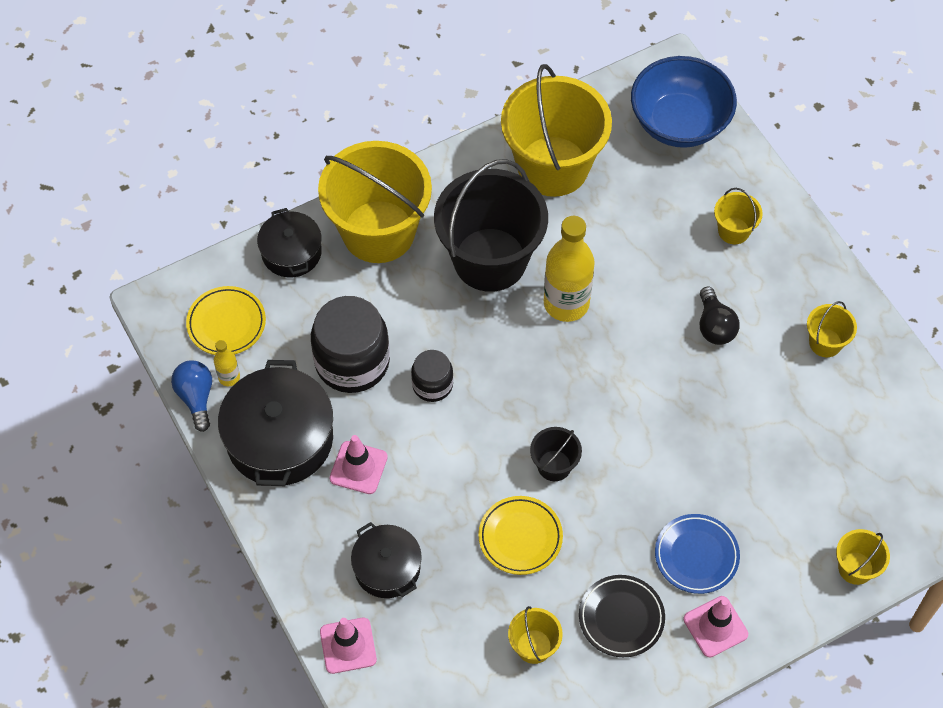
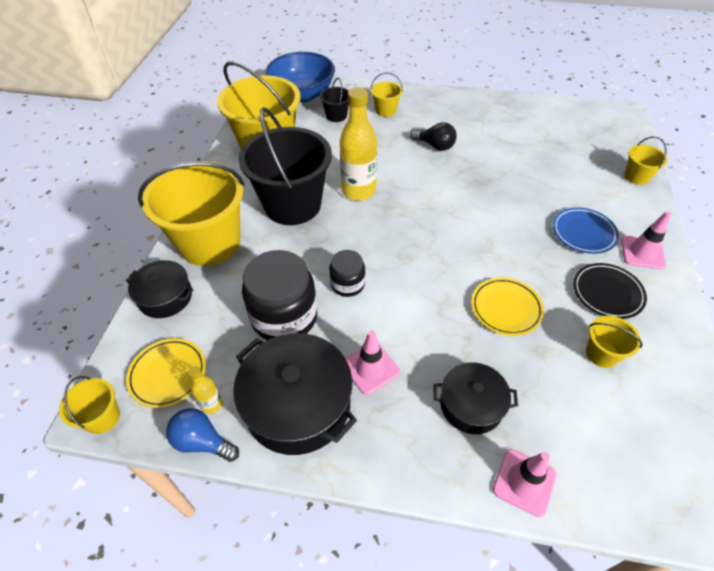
camera: 50 degrees left, 10 degrees down
black bucket [530,427,582,481] -> black bucket moved to [320,78,349,122]
yellow bucket [807,301,857,357] -> yellow bucket moved to [59,376,120,434]

